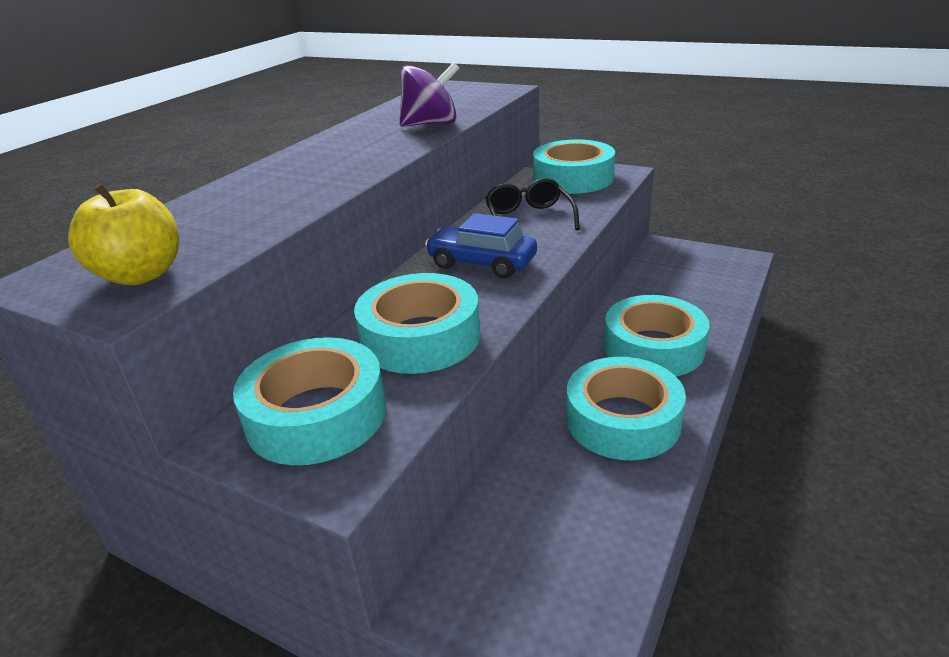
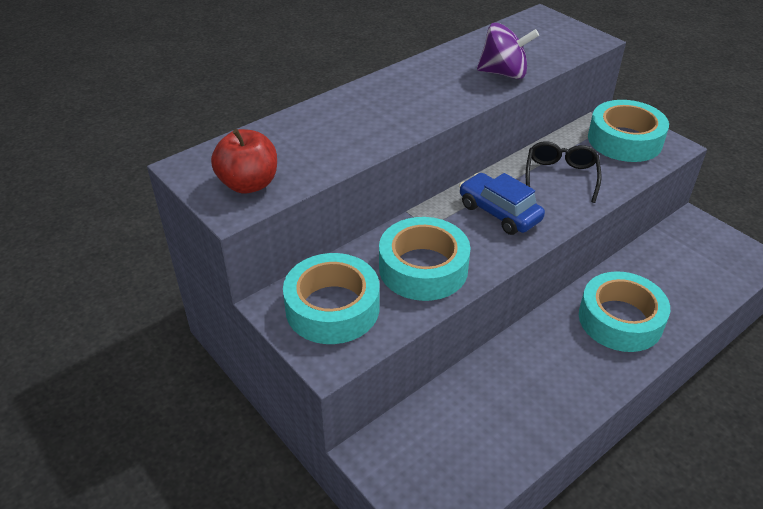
camera: 20 degrees right, 10 degrees up
yellow apple [68,183,179,285] -> red apple [211,129,277,194]
turquoise tape [566,357,686,460] -> none

